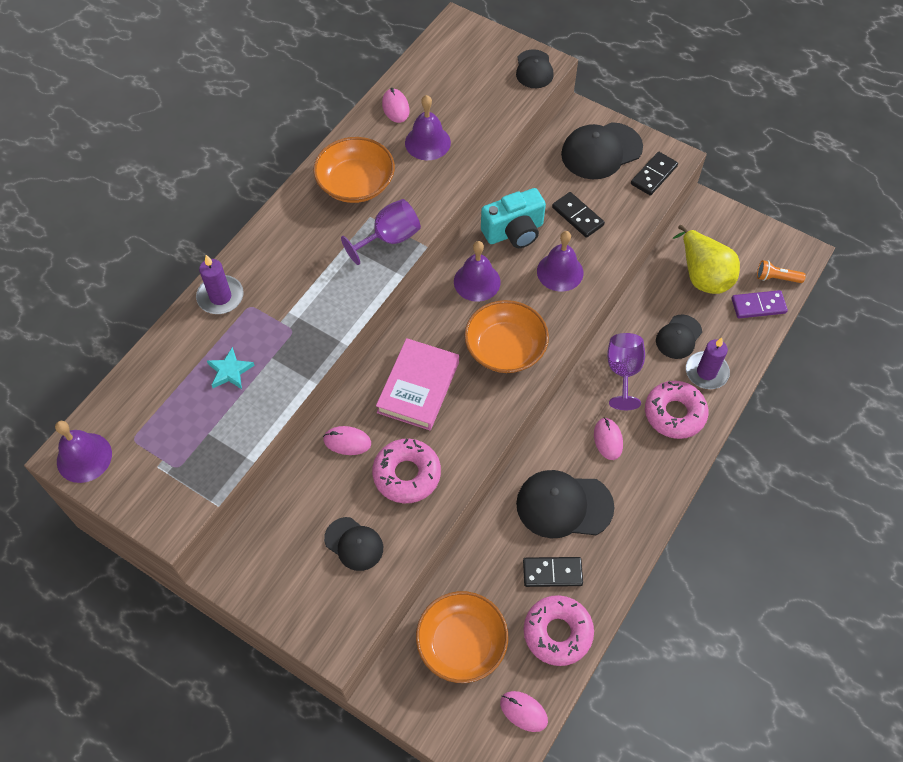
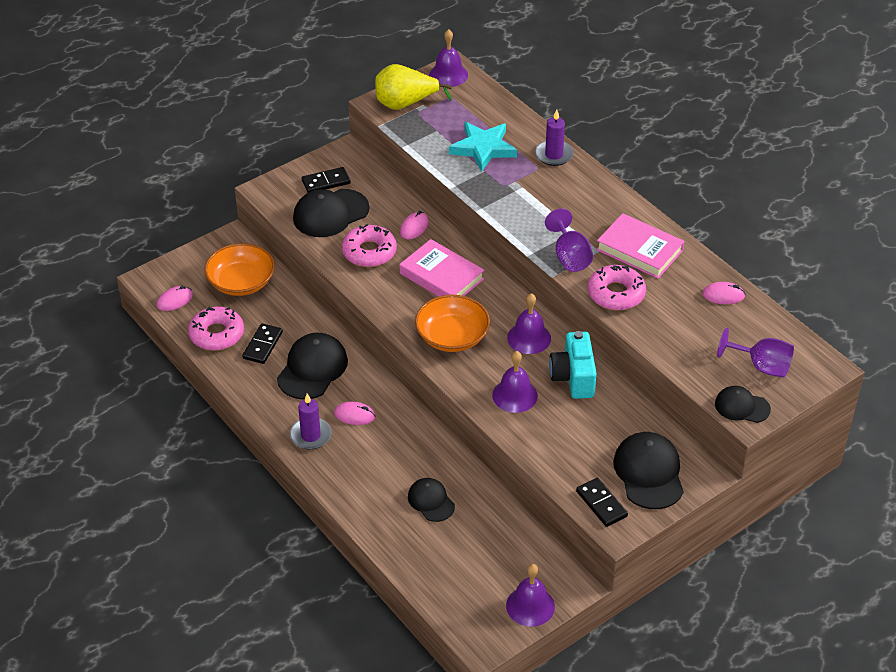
camera: 110 degrees right, 15 degrees down
turquoise star [207,347,255,389] -> turquoise star [449,122,517,172], size x1.85
orange bowl [313,137,395,203] -> pink book [596,213,684,279]
black cap [324,517,383,571] -> black cap [293,189,370,237], size x1.66
purple bell [405,95,451,160] -> purple bell moved to [506,564,555,627]
black domino [552,192,605,238] -> black domino moved to [302,167,351,193]
purple goblet [607,333,645,410] -> purple goblet moved to [717,328,794,377]
pink donut [645,381,709,439] -> pink donut moved to [588,265,646,310]
yellow pear [673,225,740,294] -> yellow pear moved to [375,64,452,110]
purple candle [686,338,730,389] -> purple candle moved to [290,393,332,450]
purple domino [732,290,788,318] -> none
orange flashlight [757,260,806,283] -> none

